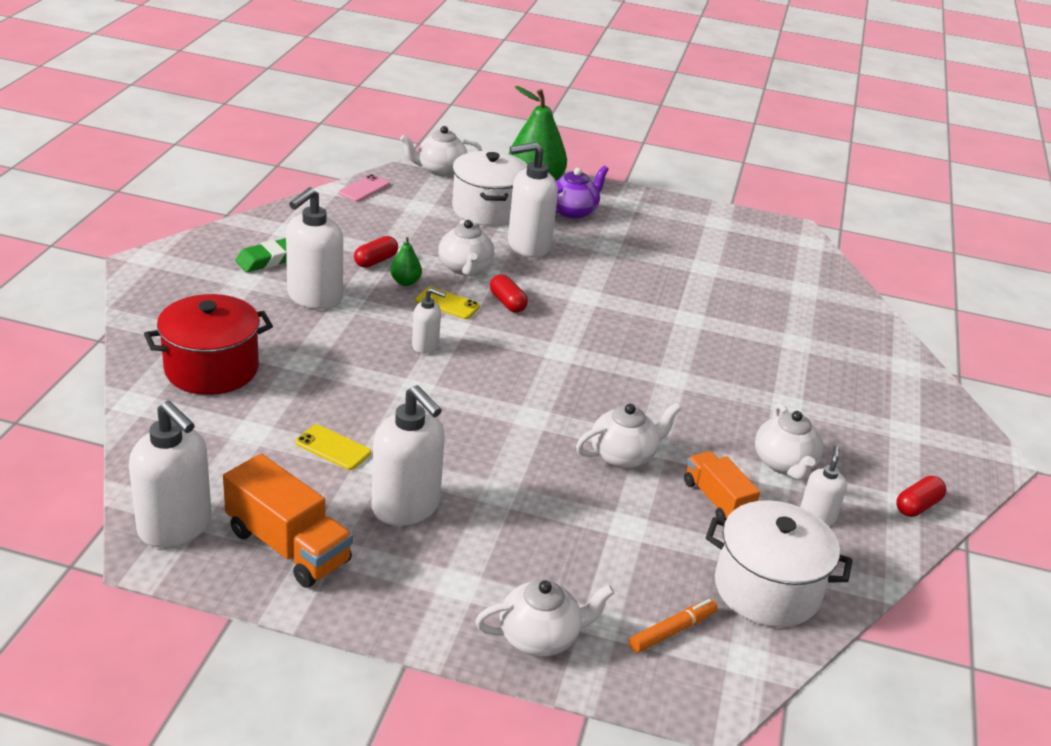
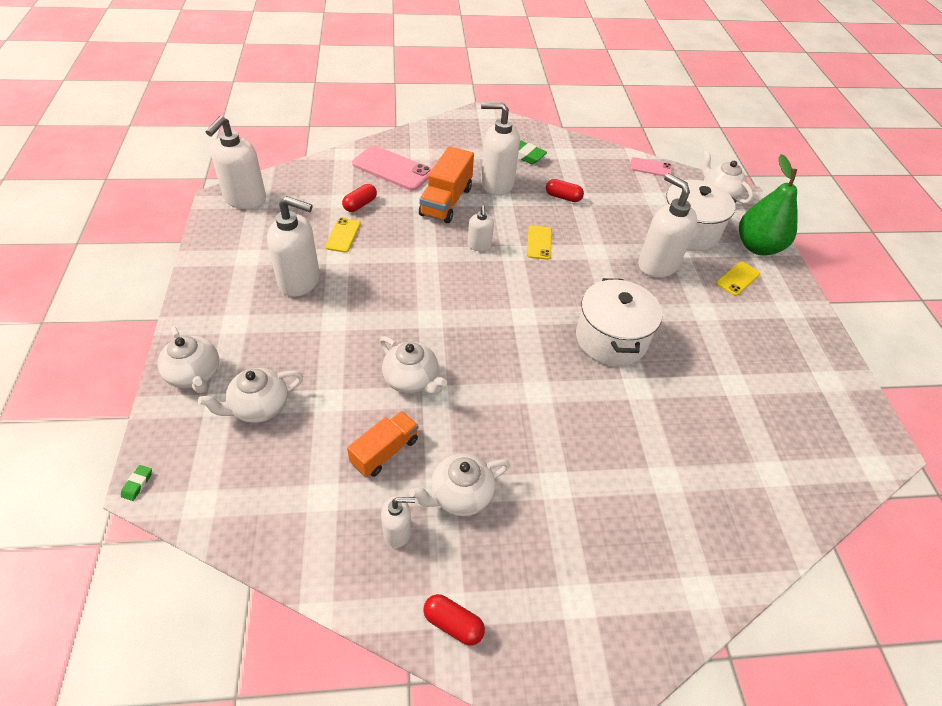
camera: 70 degrees right, 15 degrees up
red pot [144,294,273,395] -> pink phone [352,145,432,191]
orange truck [223,454,353,588] -> orange truck moved to [419,146,474,223]
white soap dispenser [371,385,445,526] -> white soap dispenser turned 105 degrees counterclockwise [267,196,320,297]
green pear [390,237,422,286] -> none
white teapot [438,219,494,276] -> white teapot moved to [198,368,303,423]
red capsule [490,274,528,313] -> red capsule moved to [342,184,377,212]
purple teapot [556,166,609,219] -> yellow phone [716,262,760,296]
orange marker [629,599,718,653] -> none
white pot [706,500,853,627] -> white pot moved to [576,278,662,366]
none -> green eraser [121,465,152,501]

